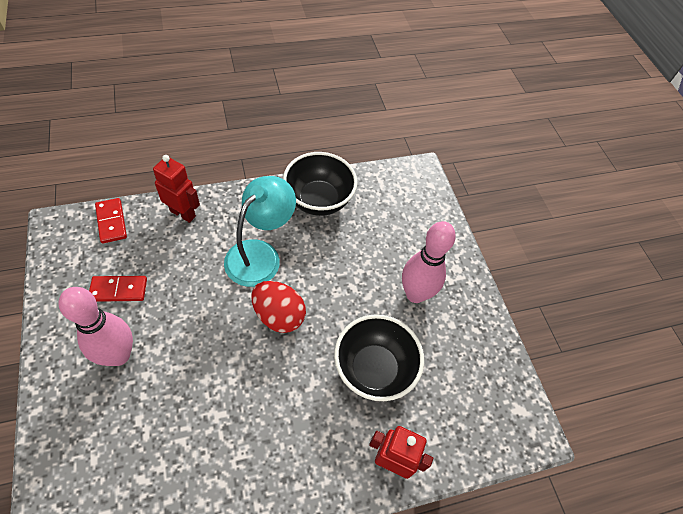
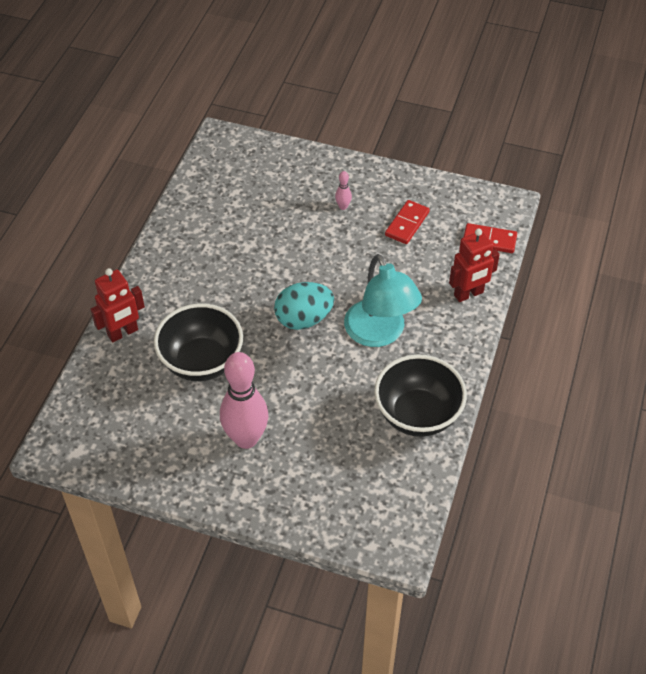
camera: 130 degrees right, 5 degrees down
pink bowling pin [59,287,133,366] -> pink bowling pin [335,171,352,210], size x0.40
red egg [251,281,306,333] -> turquoise egg [274,282,334,330]

